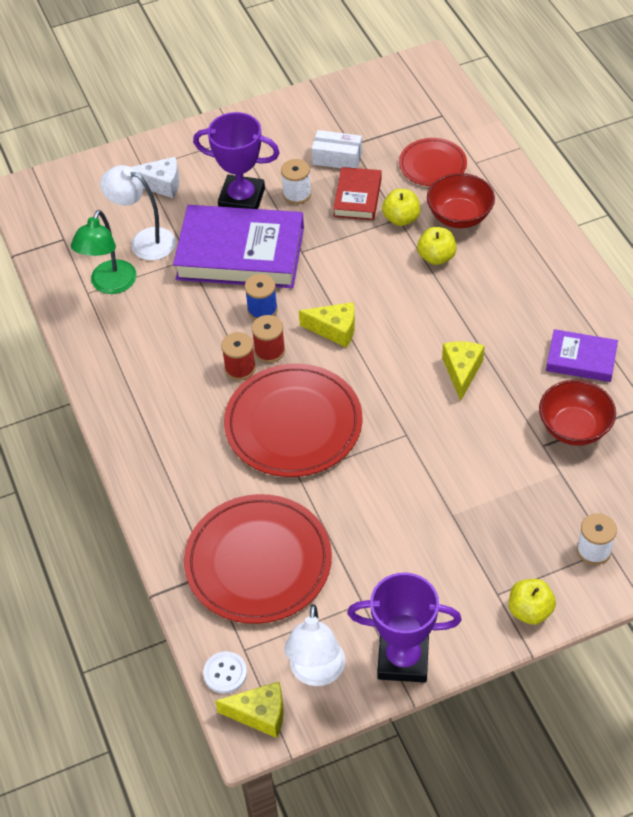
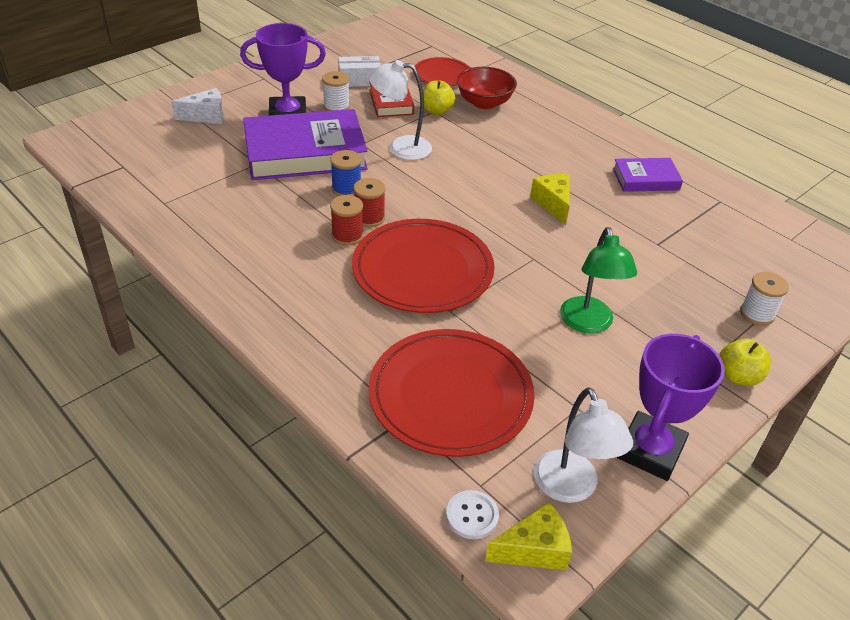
camera: 25 degrees left, 10 degrees down
green lamp [71,210,137,294] -> green lamp moved to [560,227,637,334]
white lamp [100,165,176,260] -> white lamp moved to [369,60,432,160]
yellow cheese [299,302,355,348] -> none
purple trophy [347,572,462,683] -> purple trophy turned 45 degrees counterclockwise [616,334,725,481]
yellow apple [417,227,457,265] -> none
red bowl [539,380,616,446] -> none

